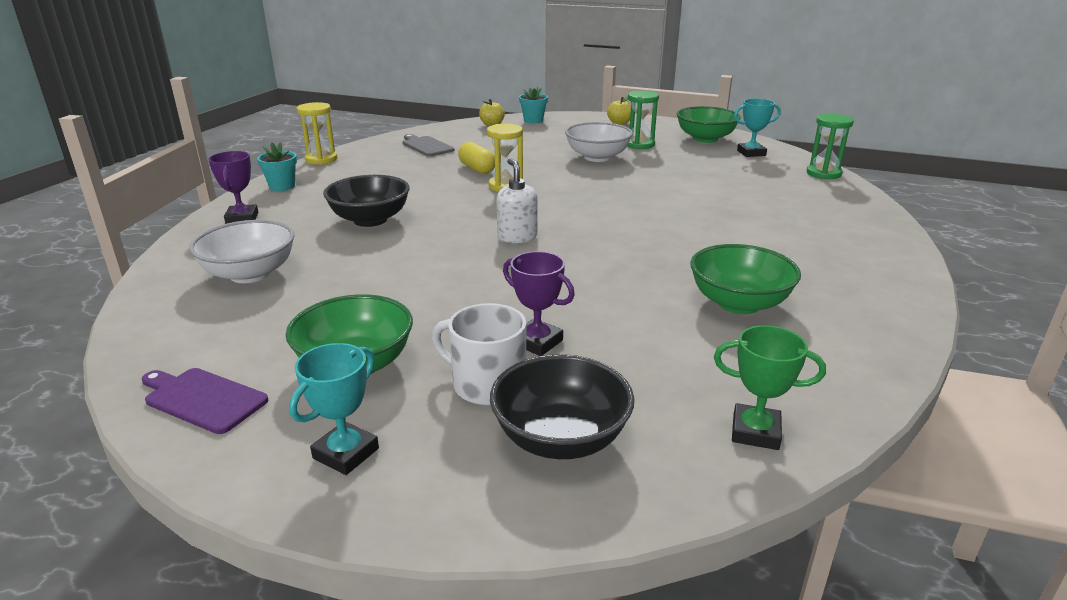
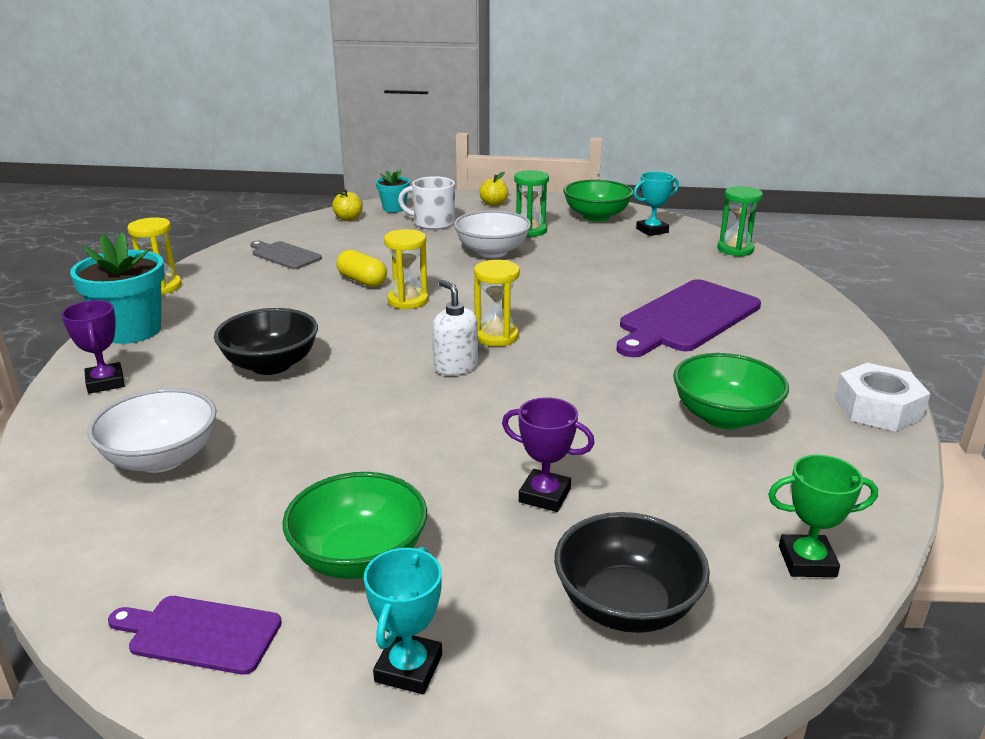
camera: 15 degrees left, 0 degrees up
turquoise flower pot [257,142,297,191] -> turquoise flower pot [70,232,165,344], size x1.81
white mug [432,303,527,405] -> white mug moved to [398,176,455,230]
none -> yellow hourglass [474,260,520,346]
none -> purple cutting board [616,279,761,357]
none -> white nut [835,363,931,431]

